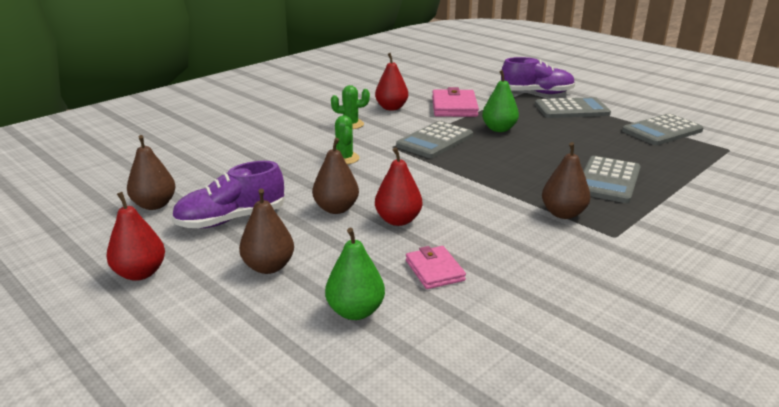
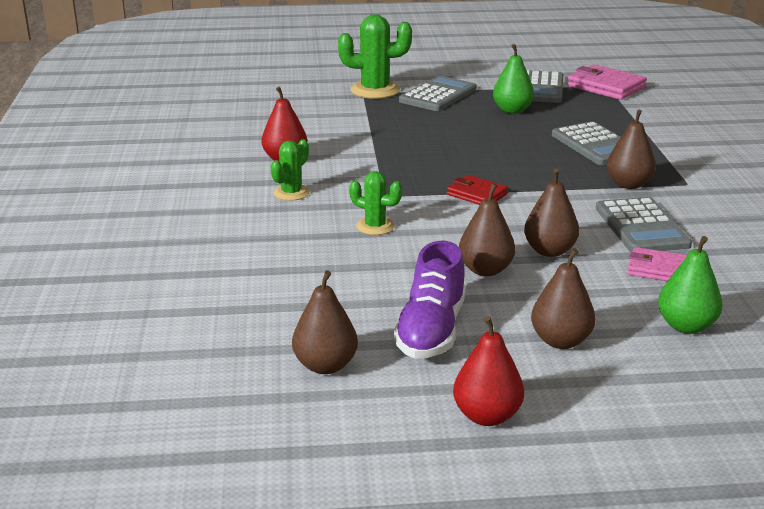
camera: 50 degrees left, 0 degrees up
red pear [375,147,422,226] -> brown pear [524,168,579,257]
grey calculator [396,121,473,158] -> grey calculator moved to [596,197,692,252]
pink wallet [432,87,479,117] -> pink wallet moved to [567,64,647,100]
green pear [482,70,519,132] -> green pear moved to [493,44,534,114]
purple shoe [501,57,575,94] -> green cactus [338,14,412,99]
none -> red wallet [447,175,508,205]

